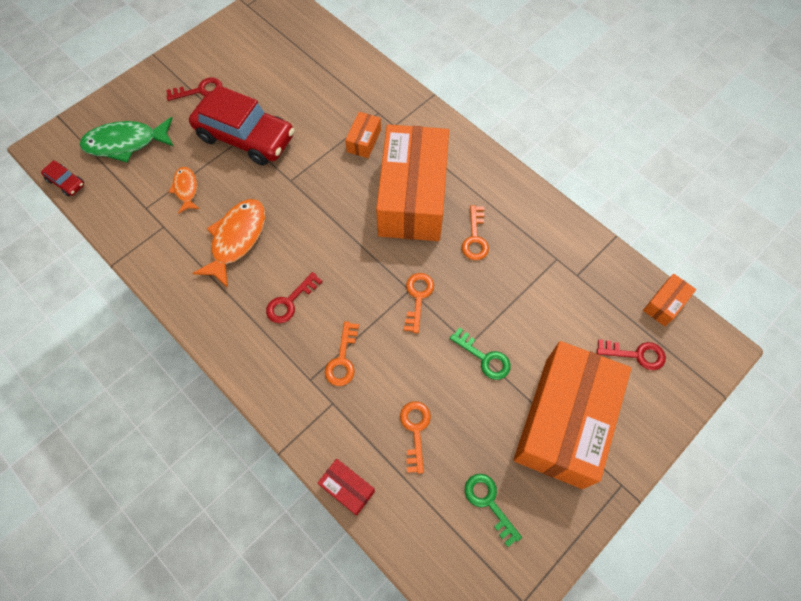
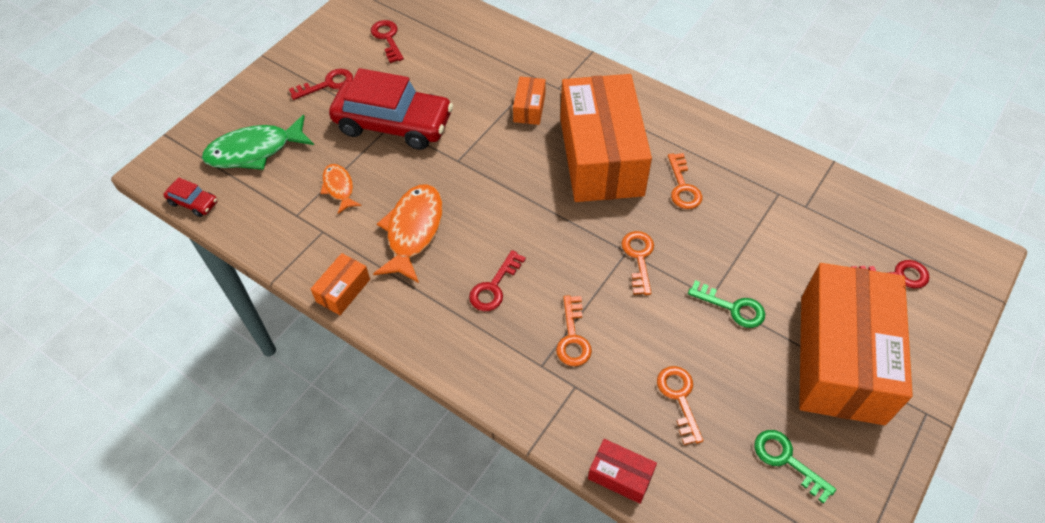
camera: 10 degrees left, 10 degrees down
orange box [643,274,696,326] -> orange box moved to [311,253,370,315]
none -> red key [371,20,404,63]

